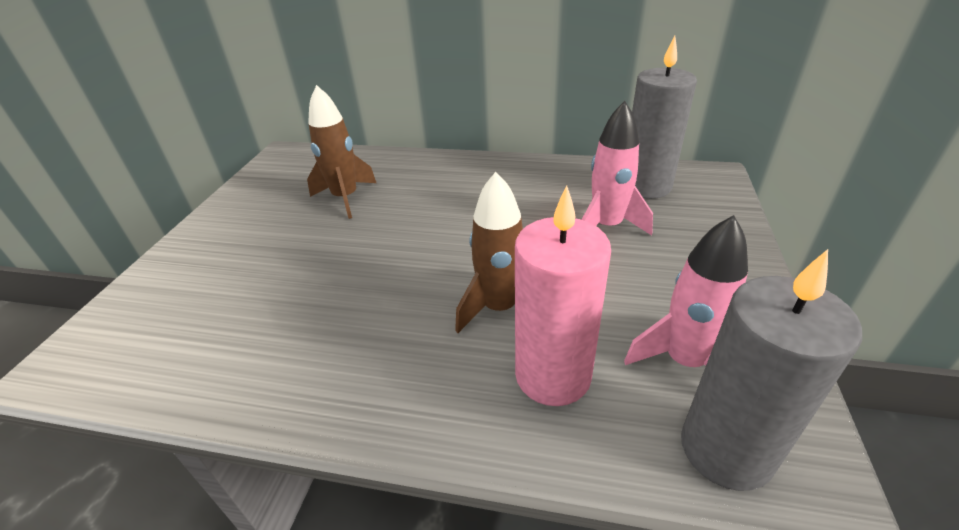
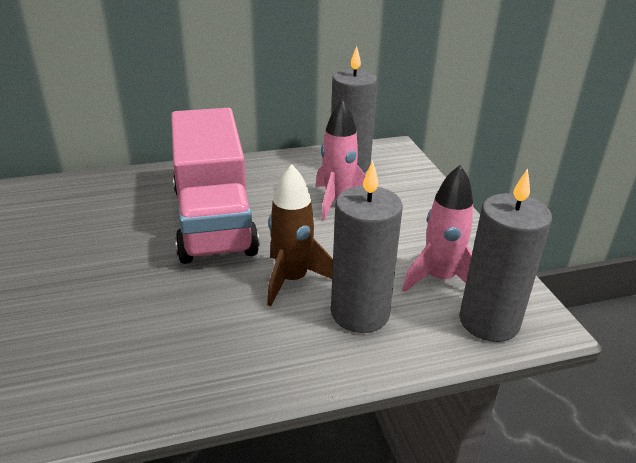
camera: 30 degrees left, 5 degrees down
brown rocket [307,85,376,219] -> none
pink candle [515,185,611,406] -> grey candle [331,161,403,333]
none -> pink truck [171,108,259,264]

